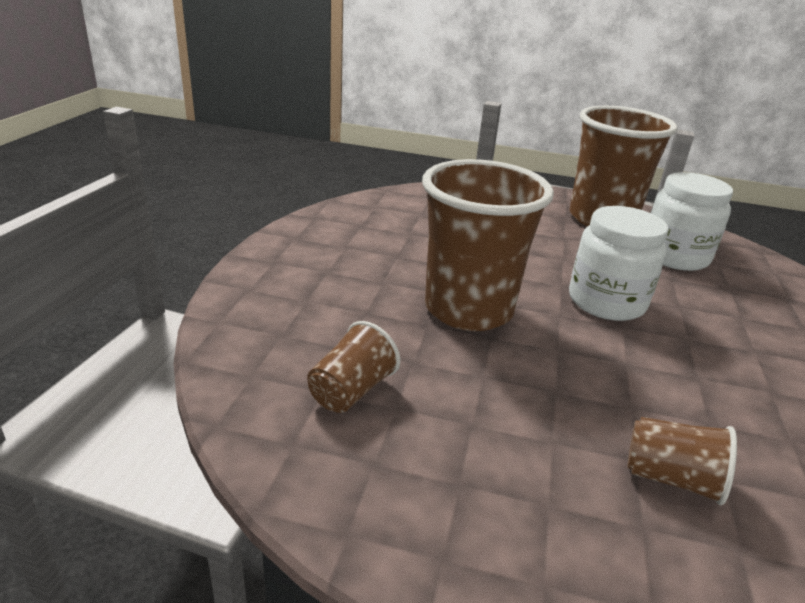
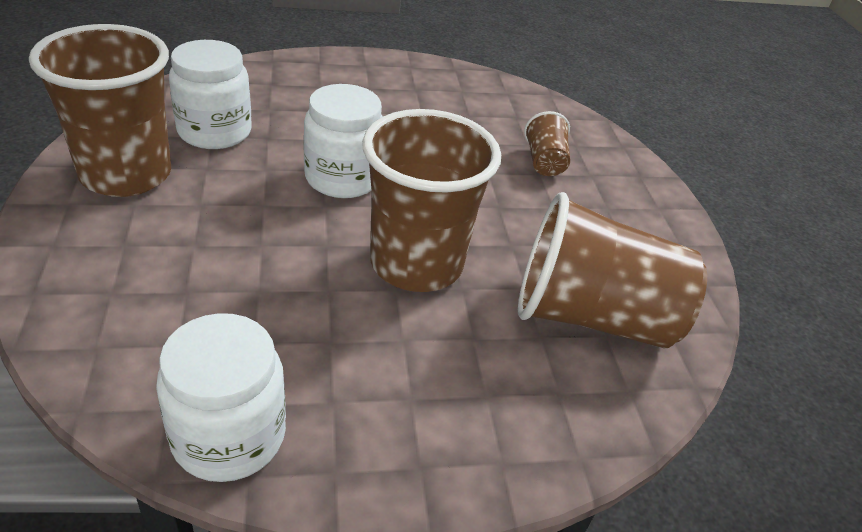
camera: 115 degrees left, 10 degrees up
brown cup [307,321,400,413] -> brown cup [518,192,707,348], size x2.16
none -> white jar [156,313,286,482]

